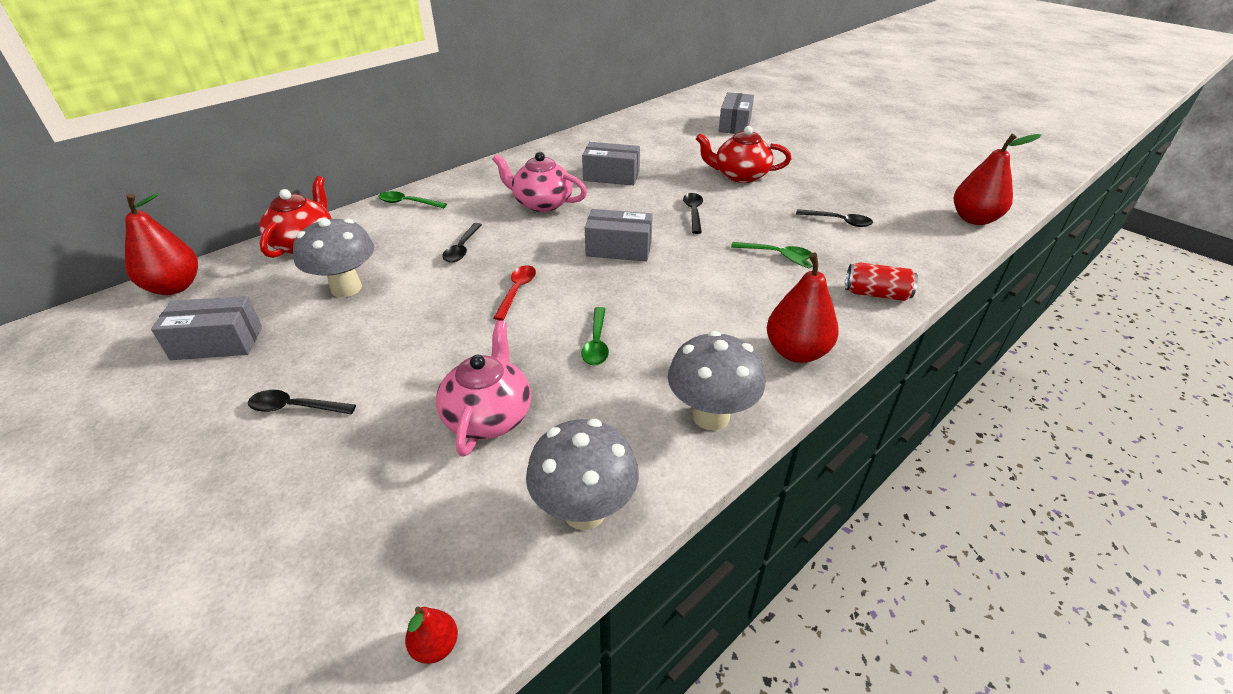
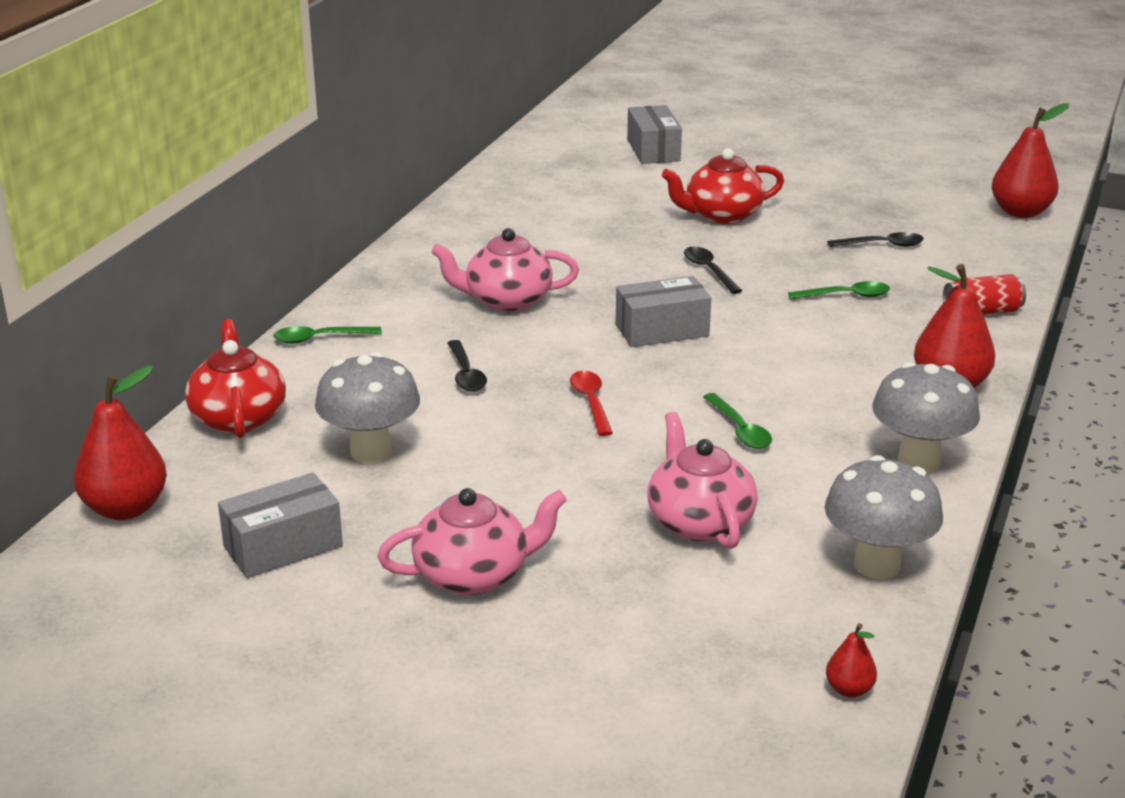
camera: 25 degrees left, 10 degrees down
black spoon [248,390,356,415] -> pink teapot [377,488,567,595]
grey box [582,142,640,185] -> none

